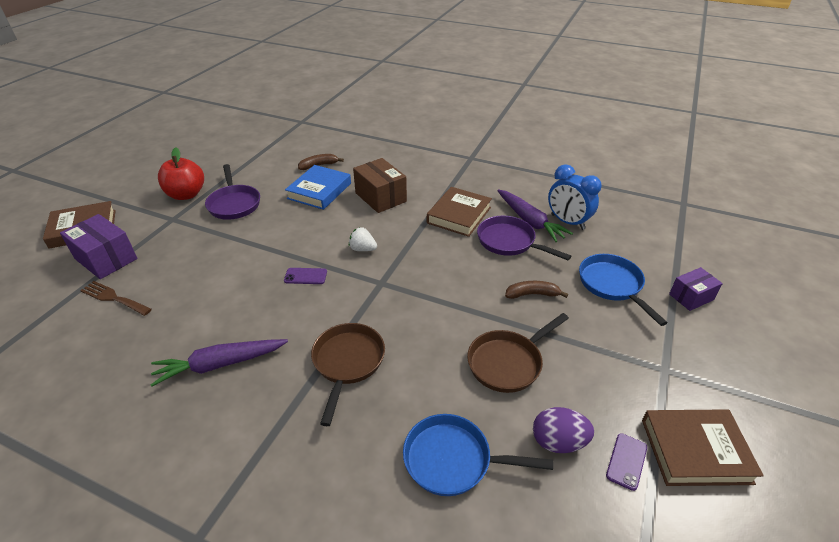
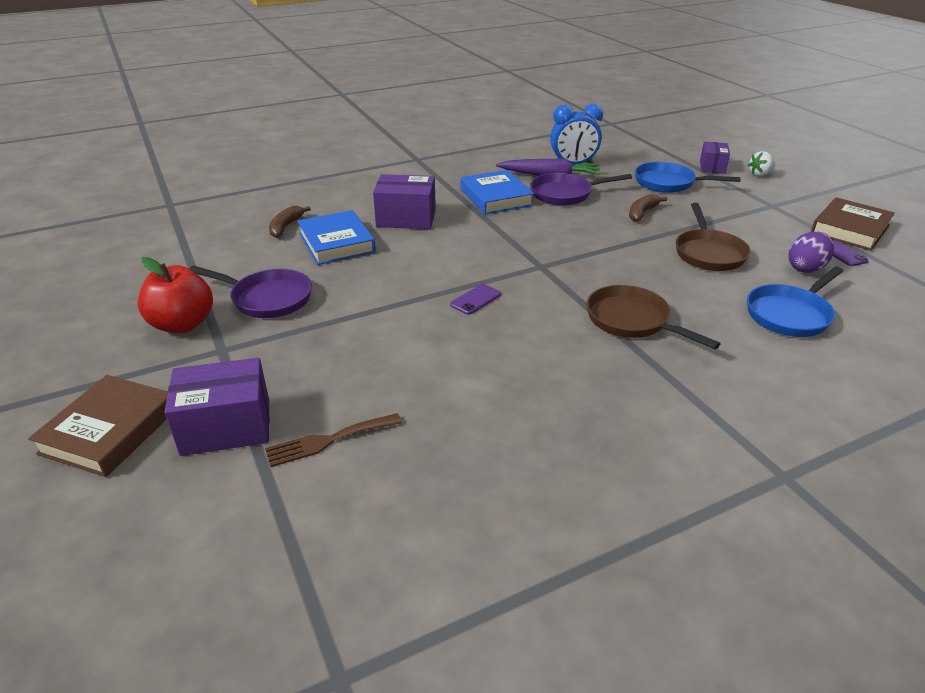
camera: 50 degrees left, 5 degrees down
purple carrot [151,339,288,387] -> none
white strawberry [349,227,377,251] -> white strawberry moved to [748,151,775,176]
brown box [353,158,407,213] -> purple box [373,174,436,229]
brown book [427,187,492,237] -> blue book [461,170,534,215]

